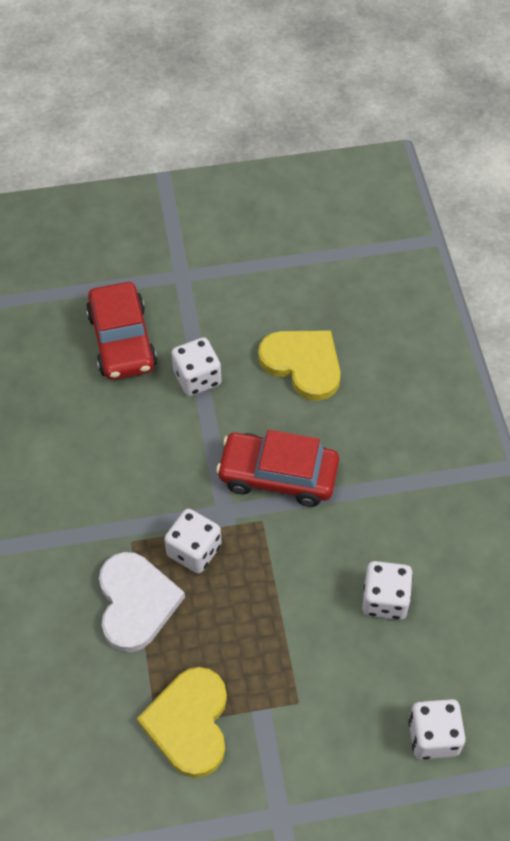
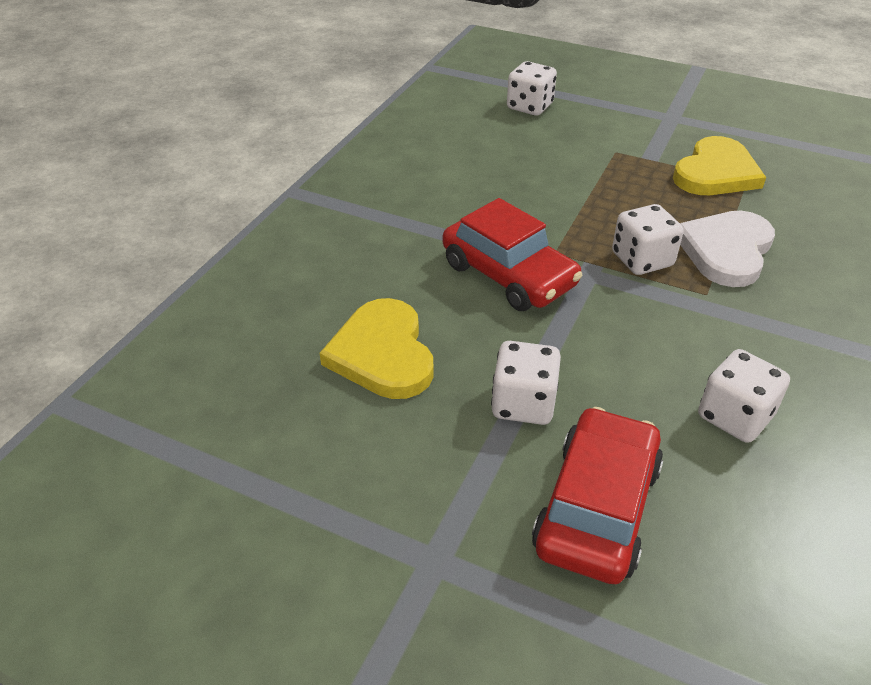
camera: 145 degrees left, 15 degrees down
white dice [362,561,413,620] -> white dice moved to [698,349,790,443]

